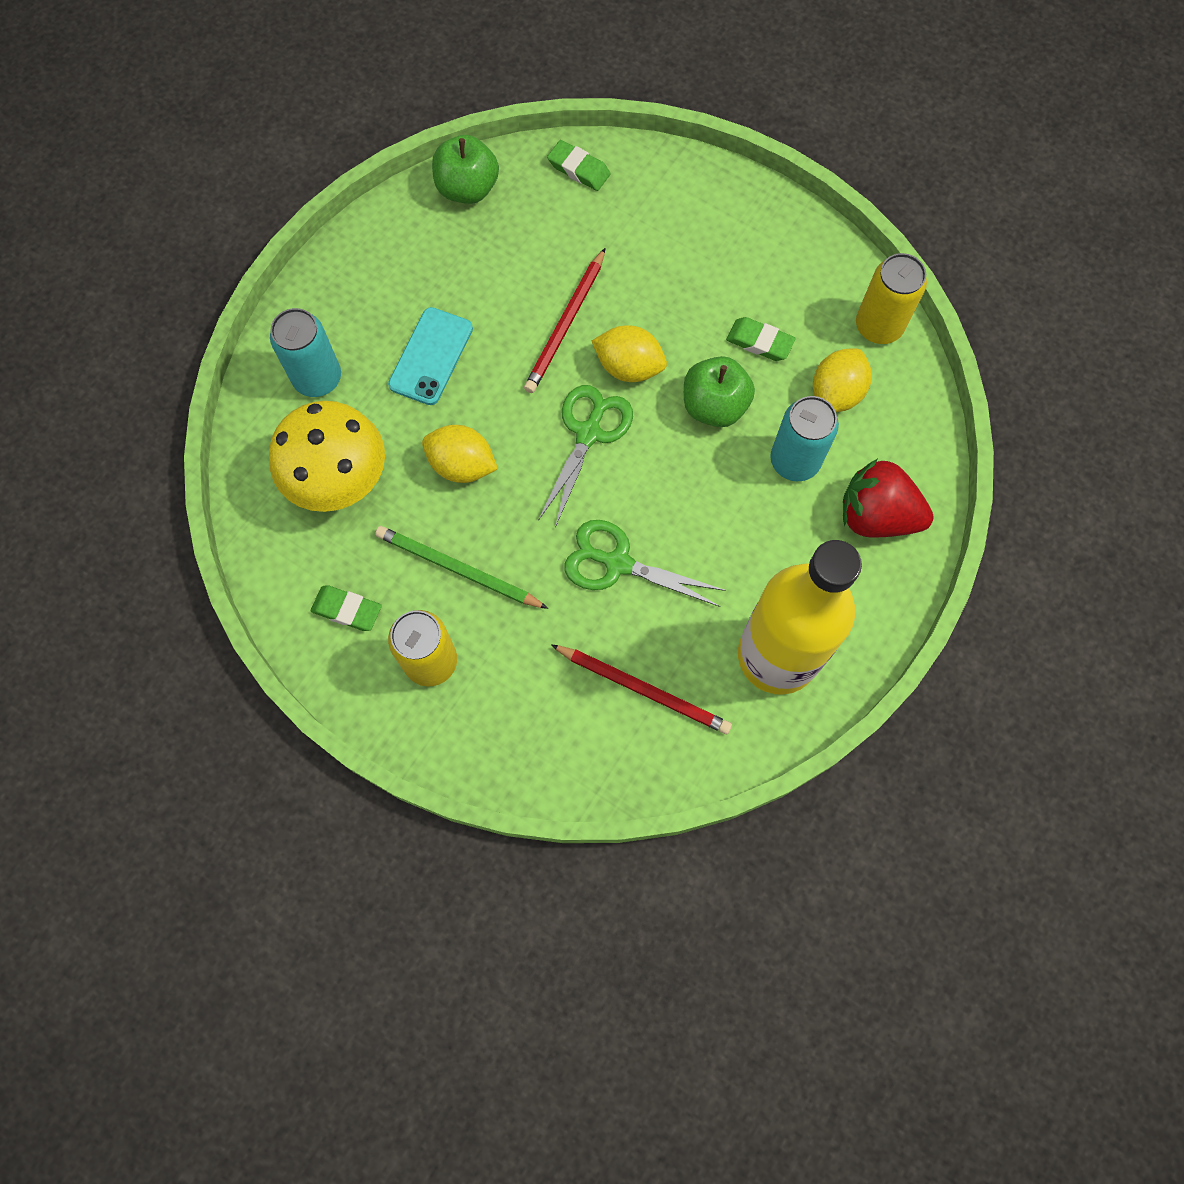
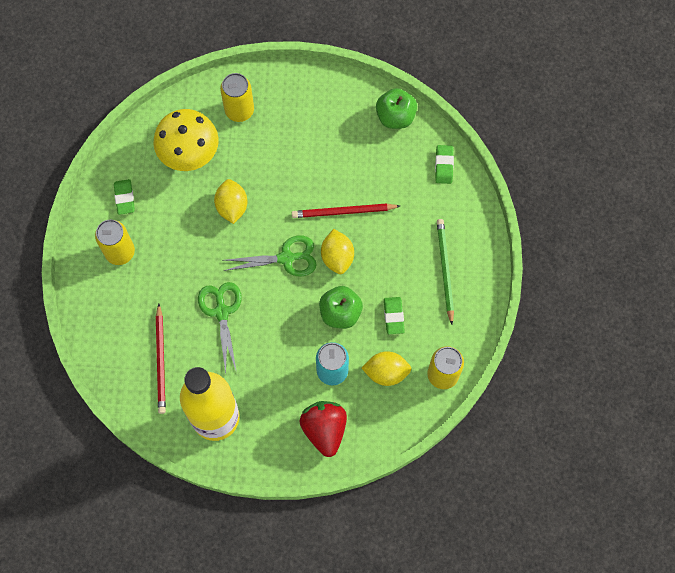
camera: 60 degrees right, 0 degrees up
turquoise can [270,308,341,397] -> yellow can [220,73,254,122]
green pencil [375,526,548,609] -> green pencil moved to [437,219,454,325]
turquoise phone [388,307,473,405] -> none

